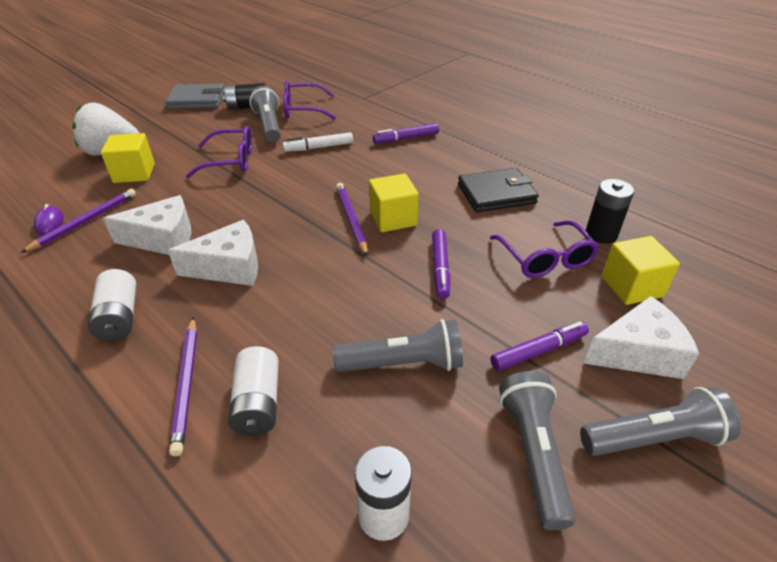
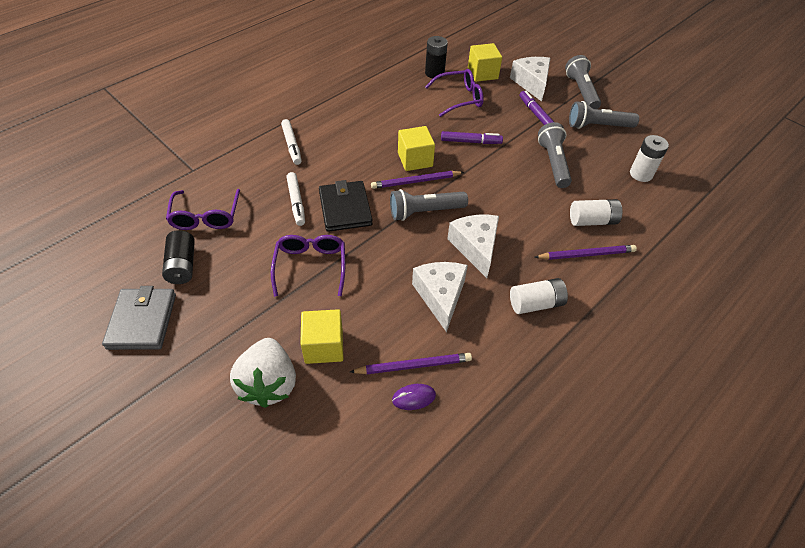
camera: 90 degrees left, 10 degrees up
purple pencil [21,189,136,253] -> purple pencil turned 135 degrees clockwise [350,353,472,374]
grey flashlight [249,86,281,143] -> grey flashlight moved to [390,189,468,221]
purple marker [373,123,439,144] -> white marker [281,119,302,165]
black wallet [458,168,539,212] -> black wallet moved to [319,180,373,232]

